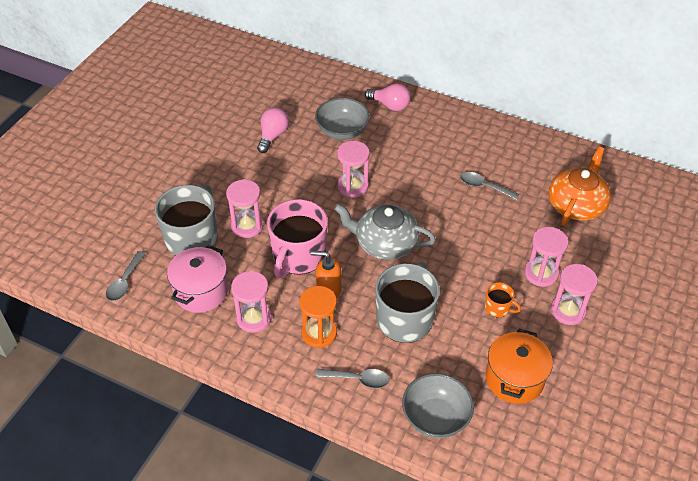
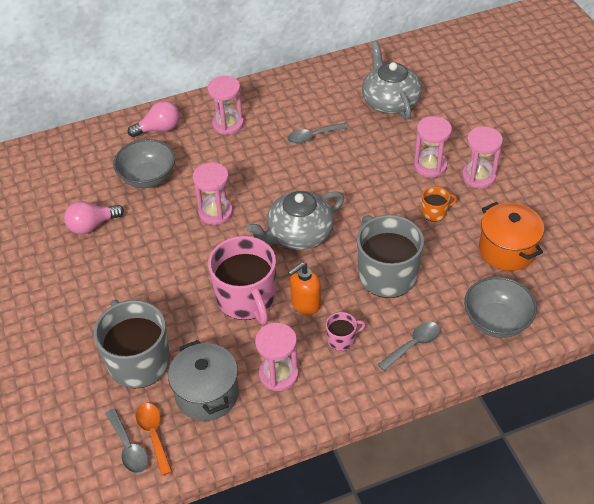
camera: 45 degrees left, 0 degrees up
pink pot [167,245,228,313] -> grey pot [168,340,239,421]
pink hourglass [226,179,264,238] -> pink hourglass moved to [207,76,244,135]
pink light bulb [257,107,289,153] -> pink light bulb turned 90 degrees counterclockwise [64,201,124,235]
orange hourglass [299,286,337,348] -> pink mug [326,312,366,351]
orange teapot [549,147,611,226] -> grey teapot [362,41,422,120]
none -> orange spoon [136,403,172,476]

